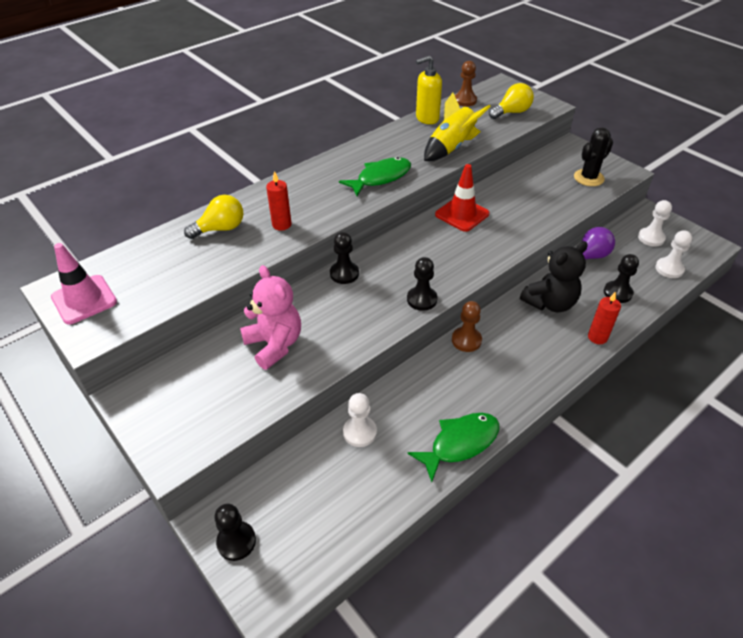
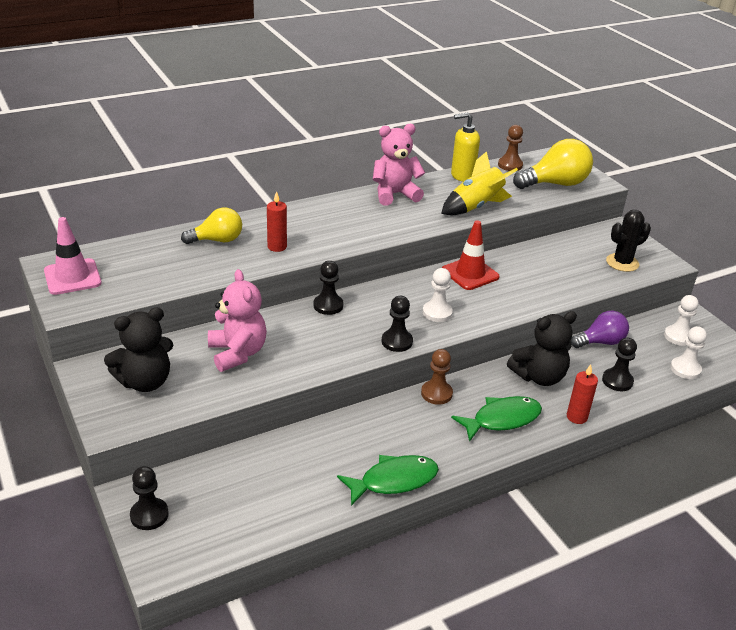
camera: 10 degrees right, 10 degrees down
green fish [339,157,411,196] -> green fish moved to [451,396,542,442]
white pawn [343,393,377,447] -> white pawn moved to [423,268,453,322]
yellow light bulb [489,83,534,119] -> yellow light bulb [513,139,593,189], size x1.53
none -> black teddy bear [104,307,173,392]
none -> pink teddy bear [373,124,425,206]

